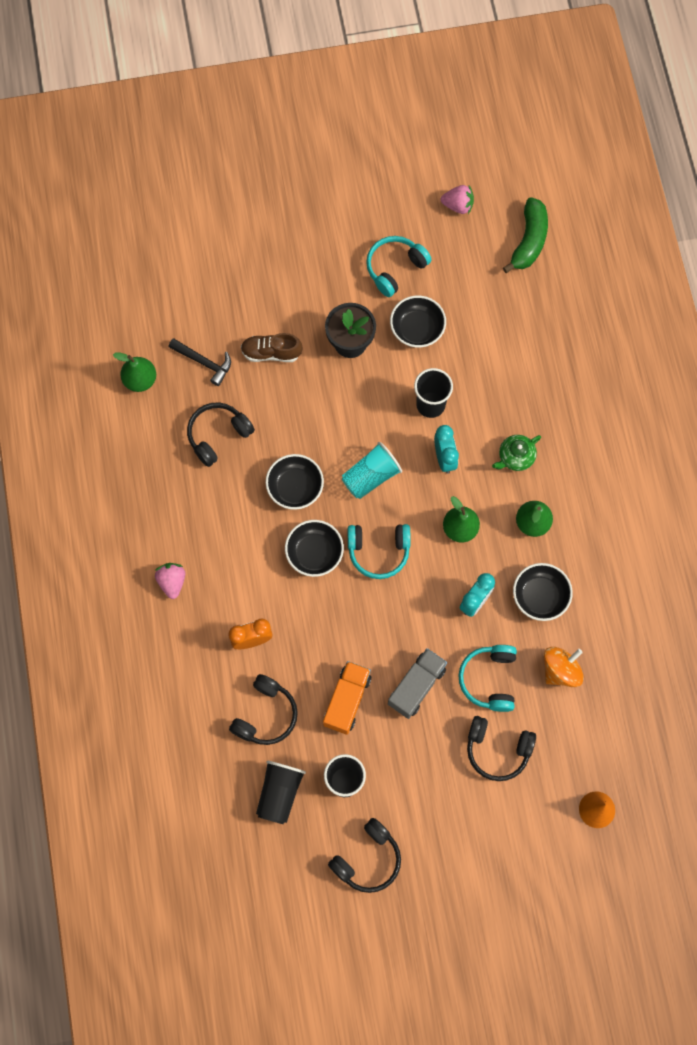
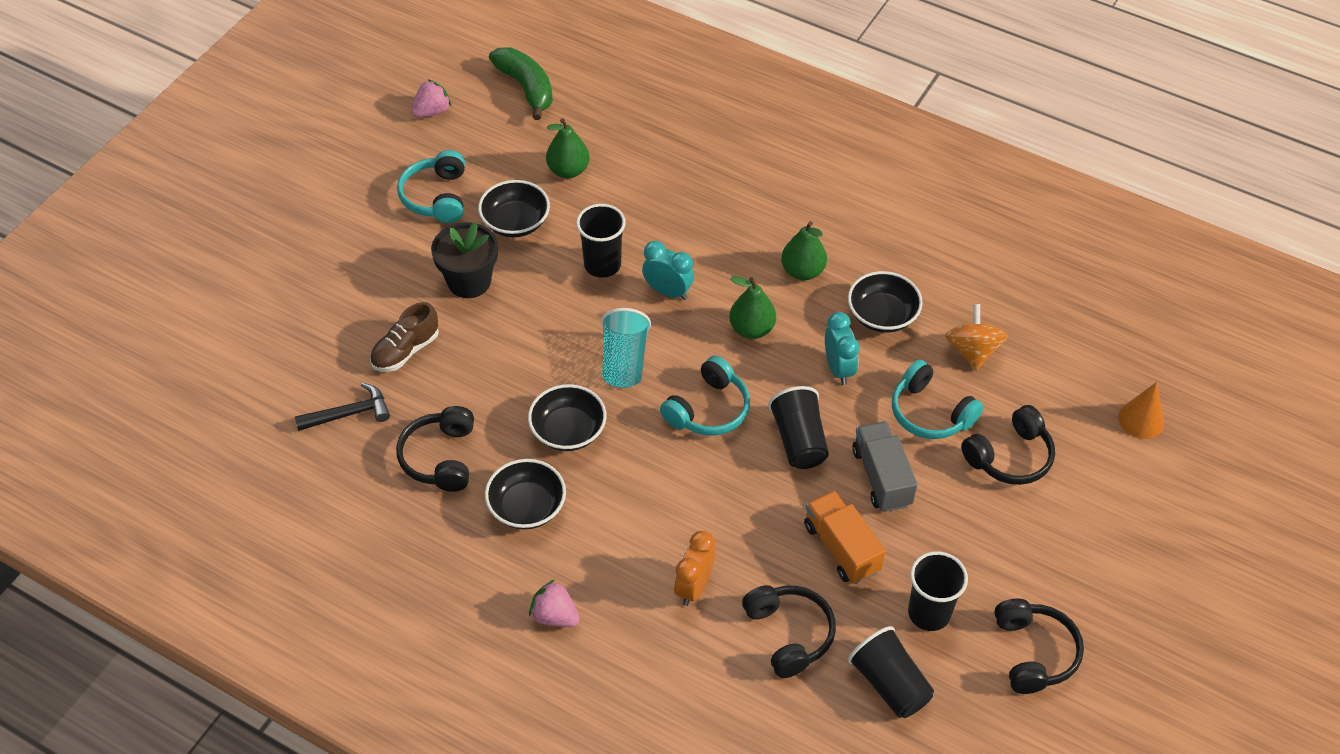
camera: 50 degrees left, 20 degrees down
green pear [113,352,156,392] -> green pear moved to [546,118,590,178]
black bowl [285,520,344,577] -> black bowl moved to [485,459,566,530]
green teapot [492,435,541,471] -> none
none -> black cup [768,386,829,469]

